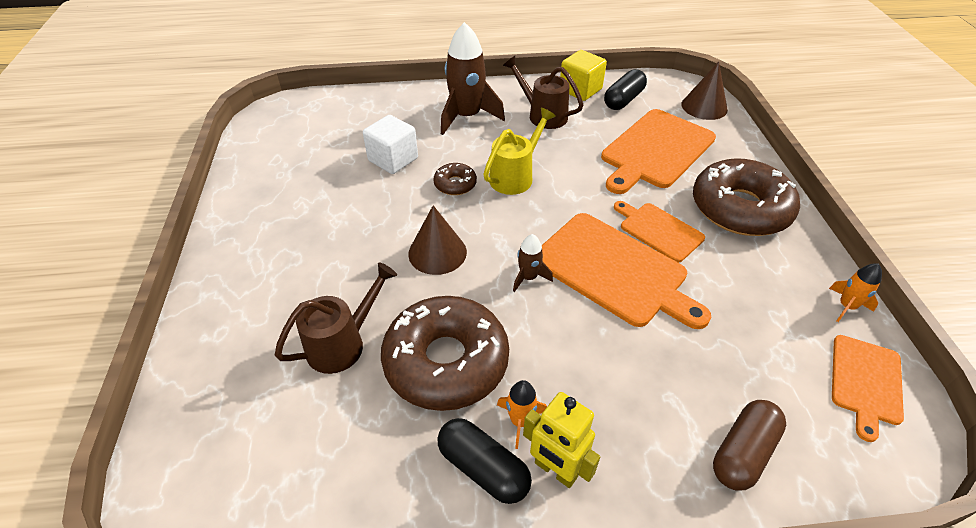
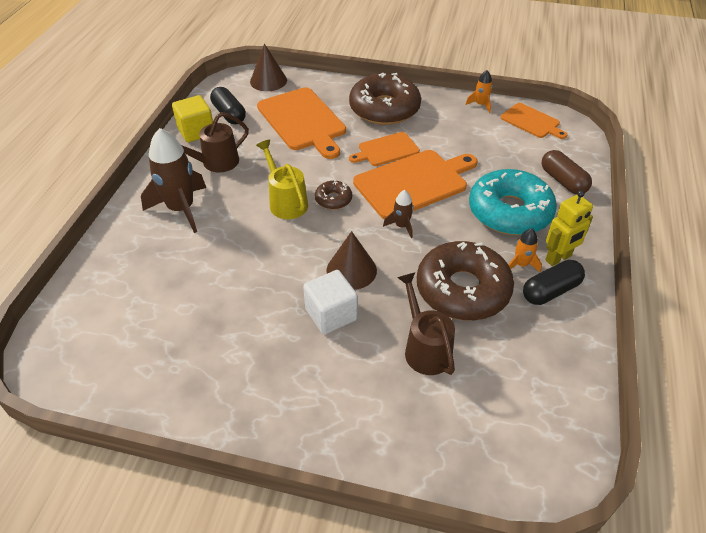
camera: 70 degrees left, 0 degrees up
white cube [363,115,418,174] -> white cube moved to [303,270,358,335]
brown donut [433,163,477,195] -> brown donut moved to [315,180,352,210]
none -> turquoise donut [469,169,557,235]

